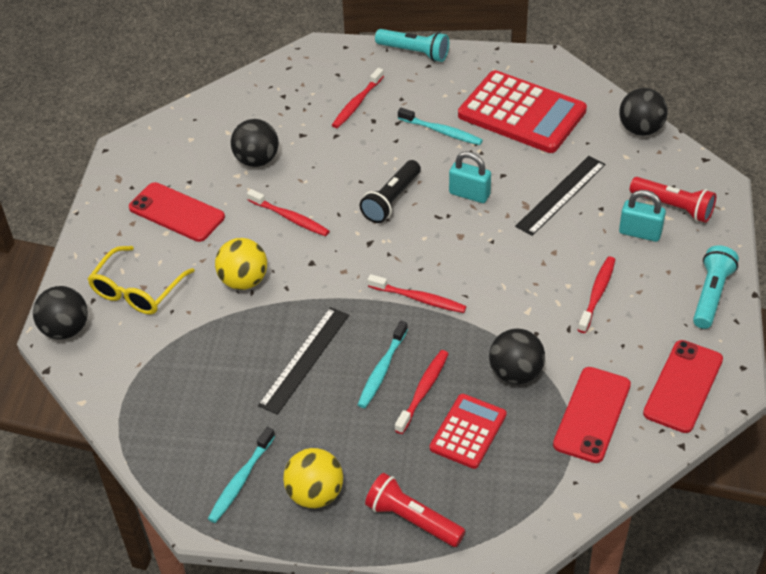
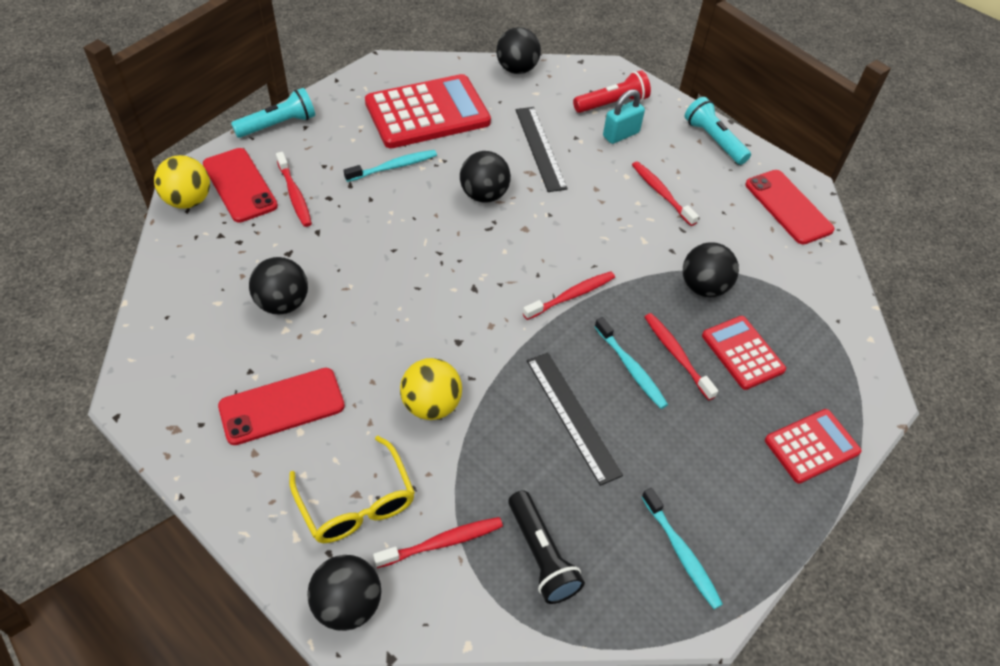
camera: 60 degrees left, 5 degrees up
red toothbrush [247,189,330,236] -> red toothbrush moved to [373,517,503,568]
yellow ball [283,448,343,508] -> yellow ball moved to [154,155,210,209]
black flashlight [360,160,421,223] -> black flashlight moved to [508,490,585,604]
red flashlight [365,473,465,547] -> red calculator [765,409,861,484]
turquoise padlock [449,151,491,203] -> black ball [460,151,511,203]
red phone [553,367,631,463] -> red phone moved to [203,148,278,222]

